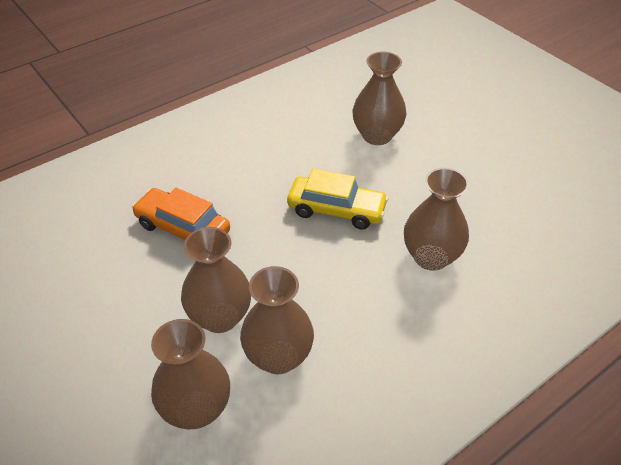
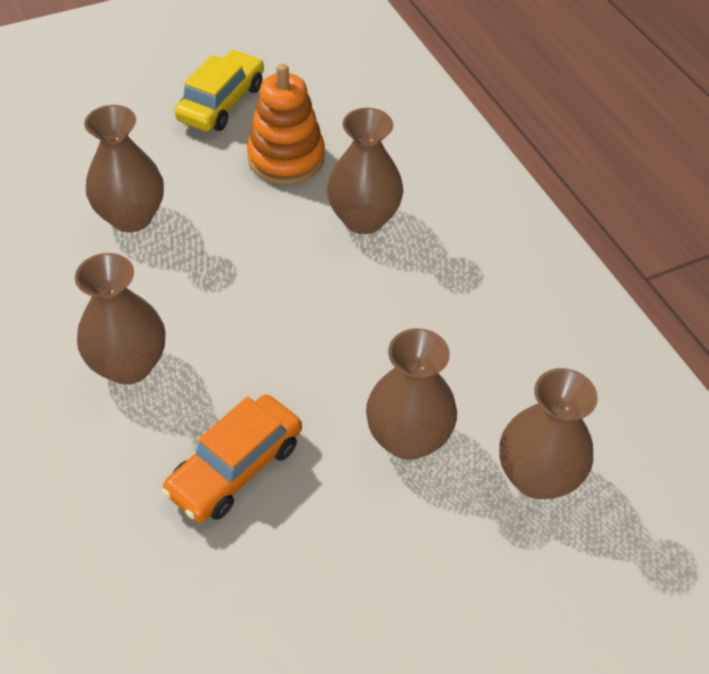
camera: 80 degrees left, 5 degrees up
brown vase [240,266,314,374] -> brown vase moved to [75,253,165,385]
yellow car [287,168,389,229] -> yellow car moved to [175,50,264,131]
none -> orange stacking toy [247,64,325,184]

